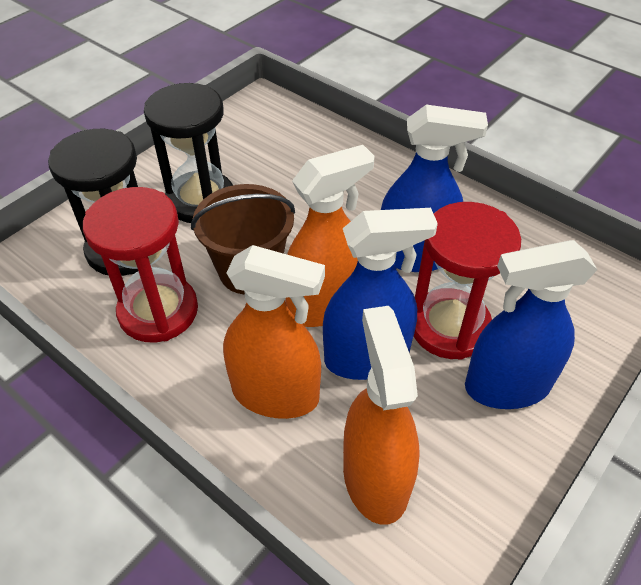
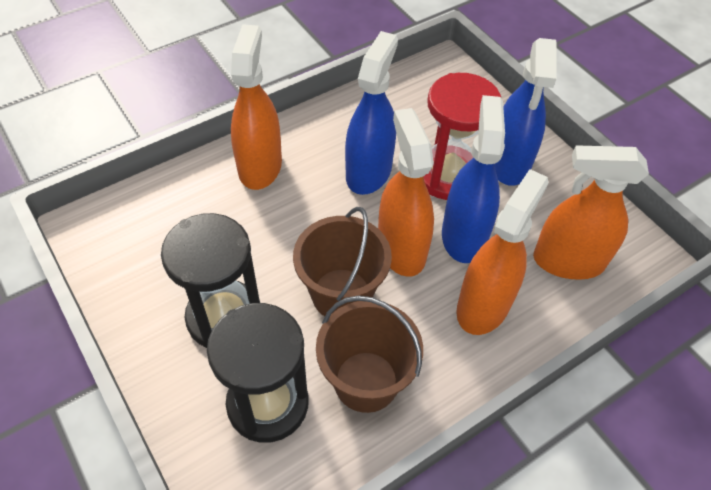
camera: 75 degrees left, 5 degrees up
red hourglass [83,187,198,343] -> brown bucket [316,296,423,413]
none -> orange spray bottle [231,24,282,190]

